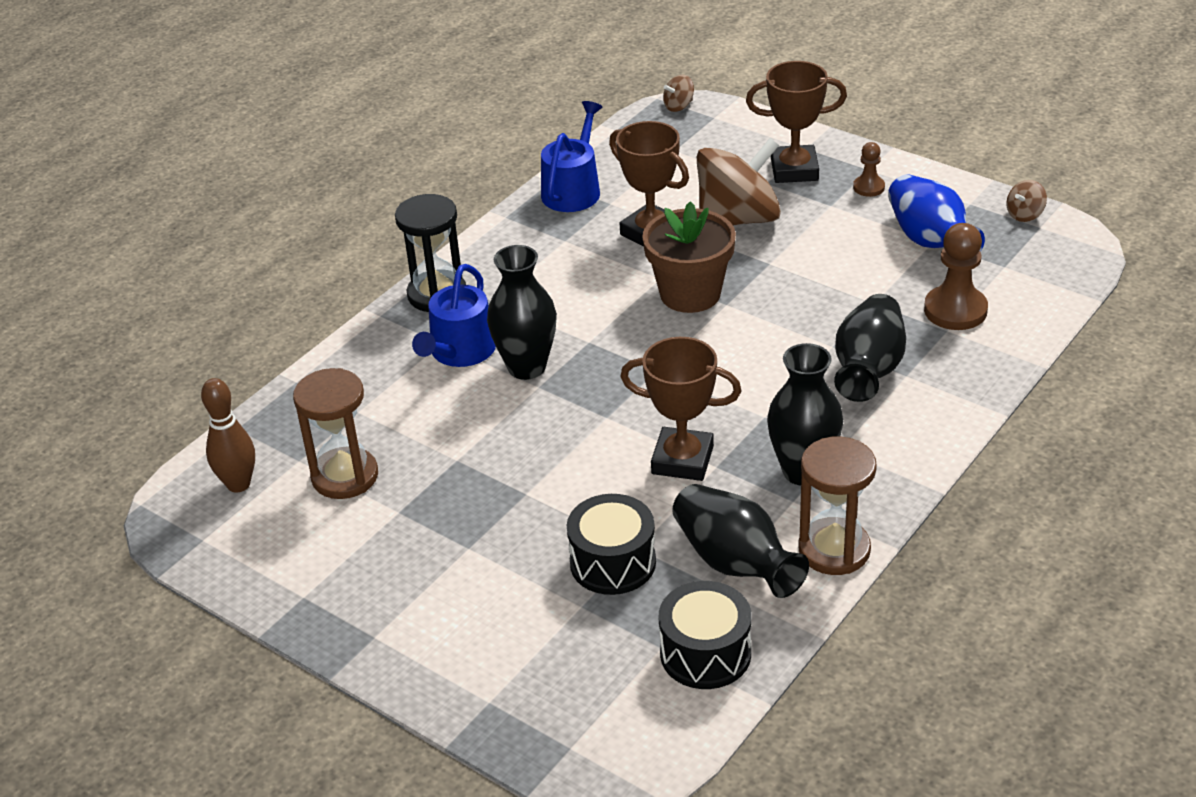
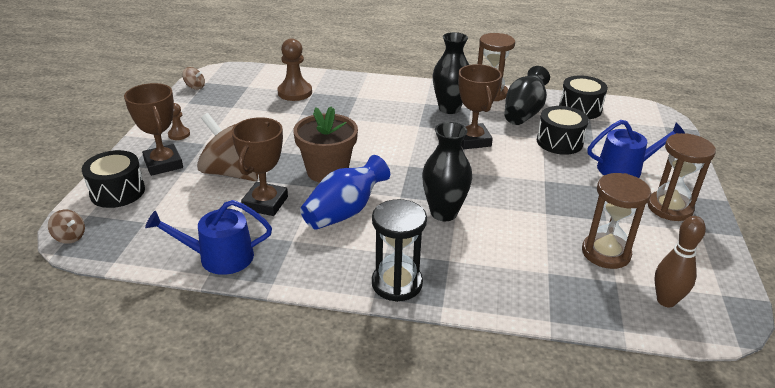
camera: 120 degrees left, 5 degrees down
blue watering can [412,264,496,367] -> blue watering can moved to [587,120,685,178]
black vase [834,294,906,402] -> none
blue vase [888,174,985,252] -> blue vase moved to [300,155,390,230]
none -> black drum [82,150,145,208]
none -> brown hourglass [648,133,716,221]

